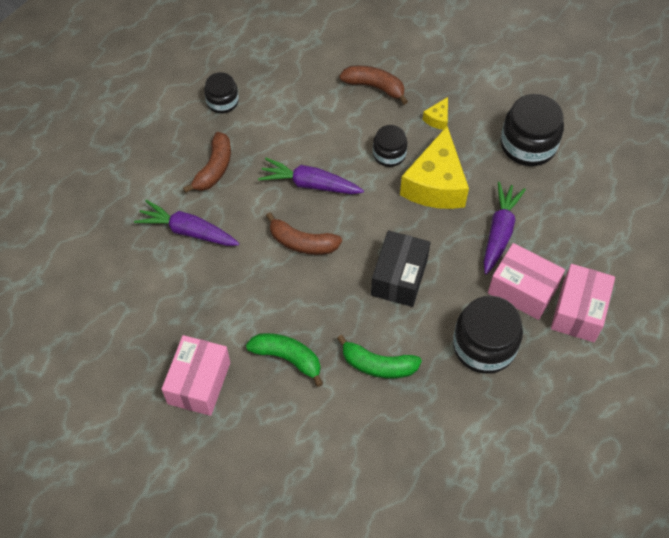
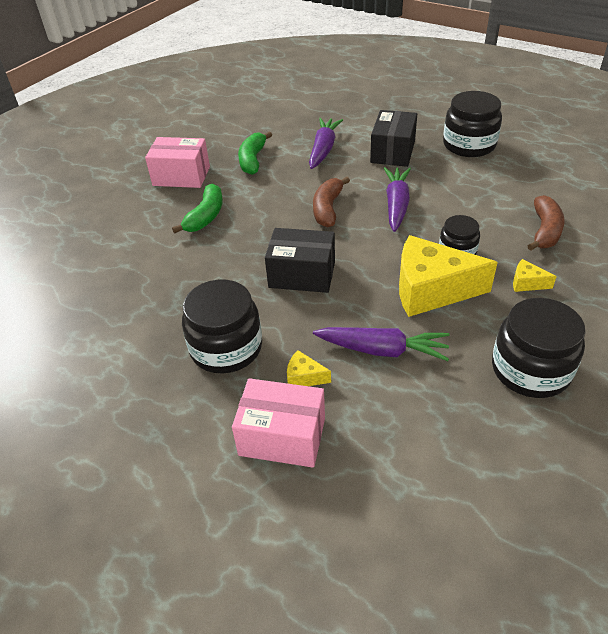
camera: 85 degrees right, 15 degrees down
brown banana [183,132,231,193] -> black box [370,110,417,167]
black jar [204,72,239,113] -> black jar [443,91,502,157], size x1.71
green banana [337,335,422,379] -> green banana moved to [238,131,272,175]
pink box [488,243,565,320] -> yellow cheese [287,350,331,386]

